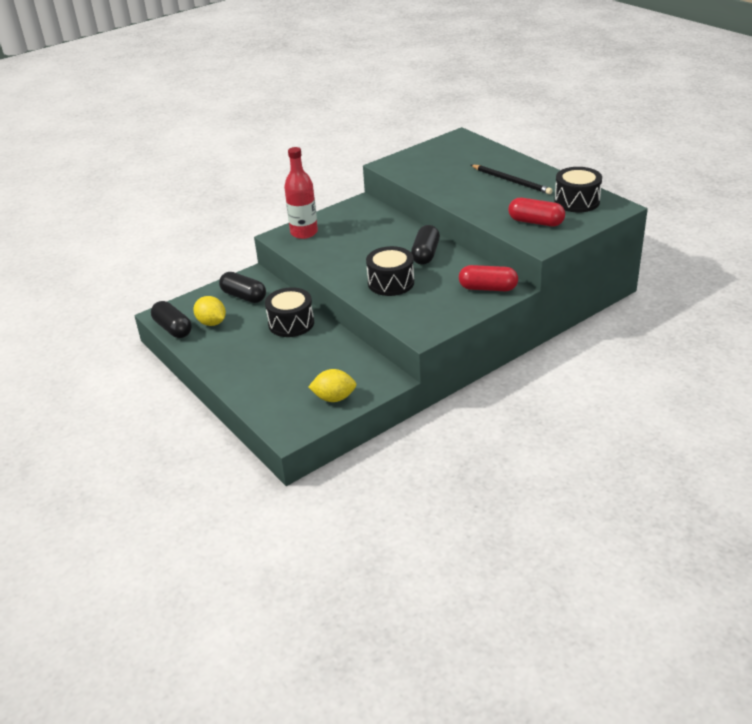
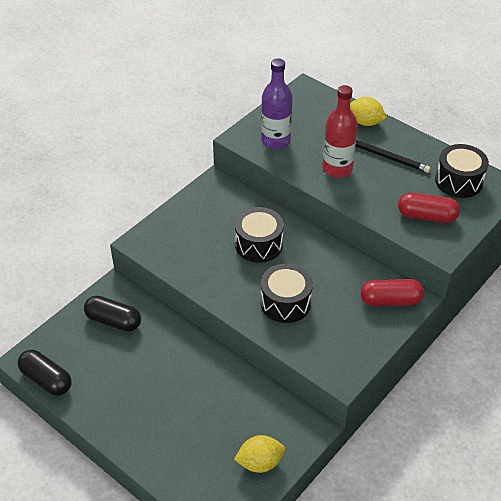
camera: 15 degrees left, 10 degrees up
yellow lemon [194,296,226,326] -> yellow lemon moved to [350,97,386,126]
black drum [265,287,314,337] -> black drum moved to [235,207,284,263]
red bottle [284,147,318,239] -> red bottle moved to [322,85,358,178]
black capsule [411,225,440,265] -> none
none -> purple bottle [261,58,293,150]

